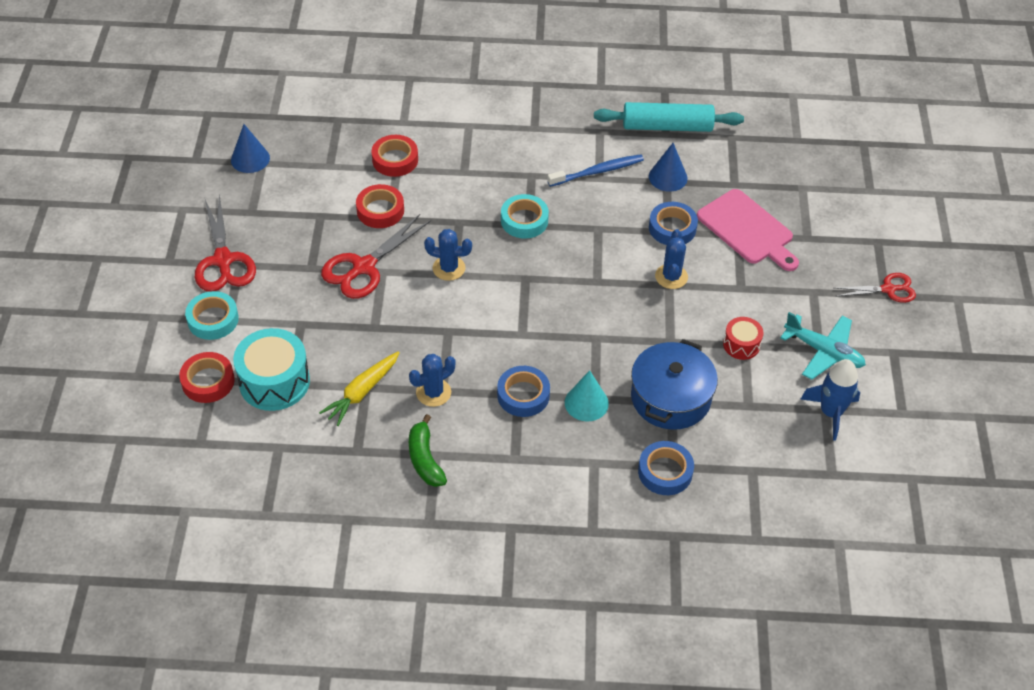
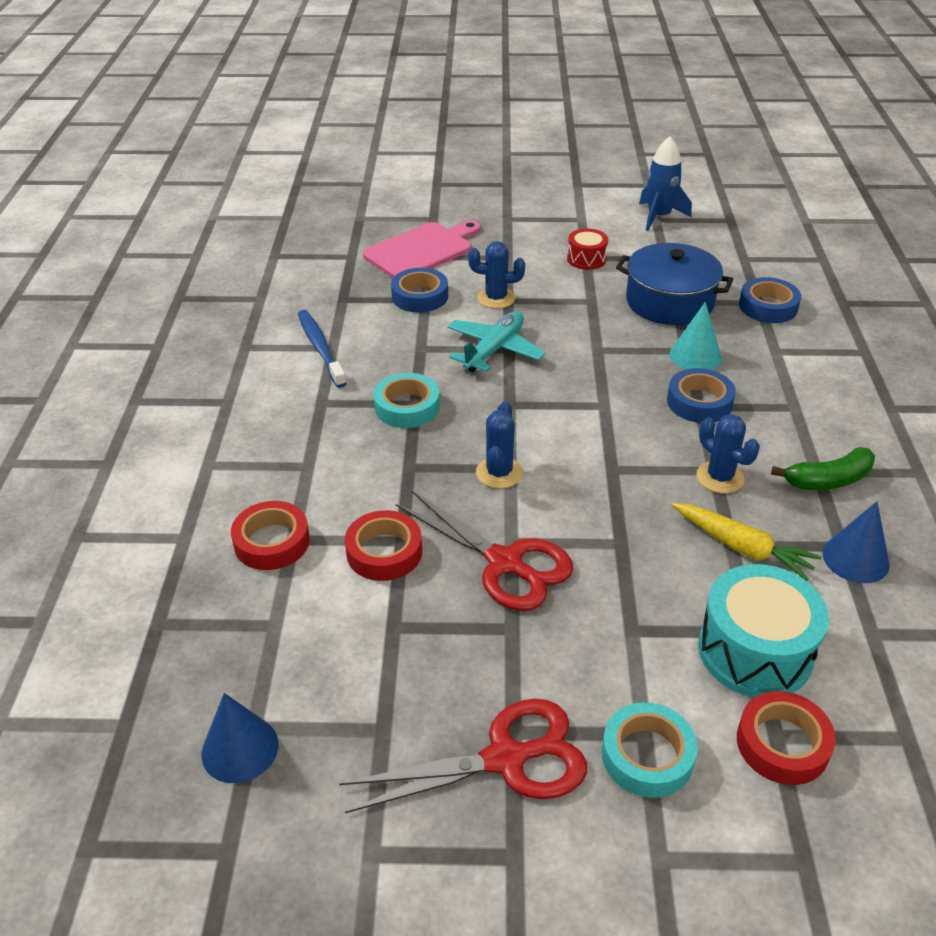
camera: 90 degrees left, 10 degrees down
turquoise rolling pin [594,102,744,132] -> none
blue cone [649,143,688,192] -> blue cone moved to [823,501,890,583]
turquoise plane [780,312,866,380] -> turquoise plane moved to [447,311,546,372]
red scissors [835,273,916,303] -> none

